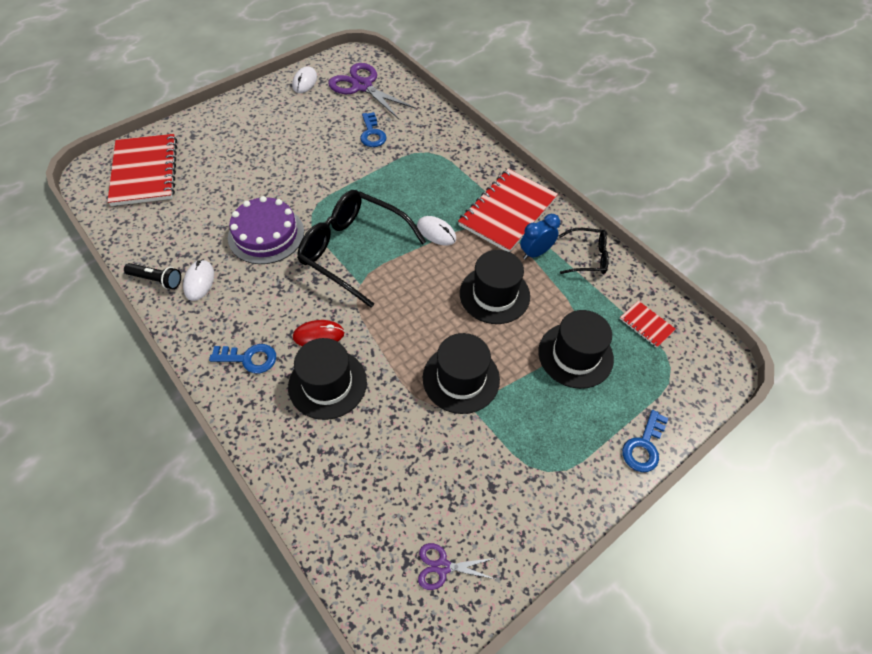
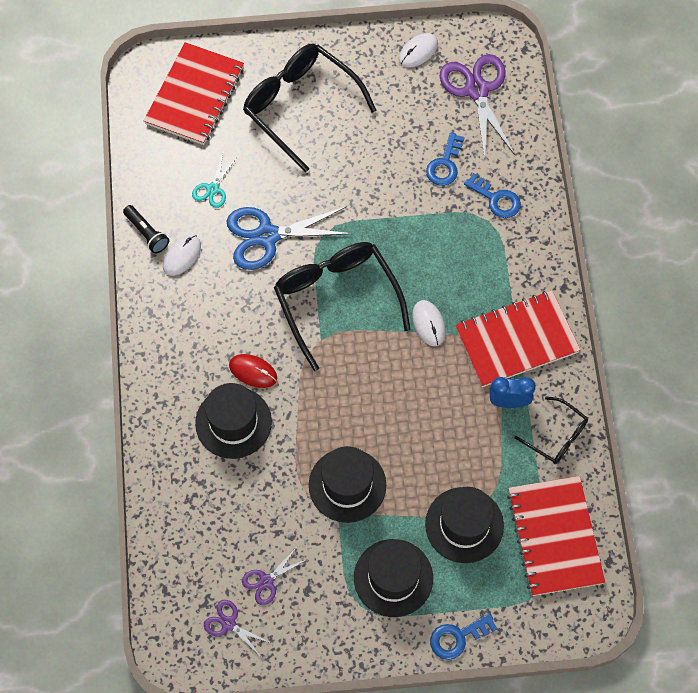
camera: 35 degrees right, 10 degrees up
blue key [209,344,276,373] -> blue key moved to [464,173,521,218]
purple cake [228,196,304,264] -> blue scissors [227,206,353,270]
black hat [460,250,530,324] -> black hat moved to [354,539,433,617]
red notebook [620,301,676,348] -> red notebook [507,476,605,596], size x2.22
none -> turquoise scissors [192,153,236,208]
none -> purple scissors [242,547,308,605]
none -> black glasses [243,44,376,172]

